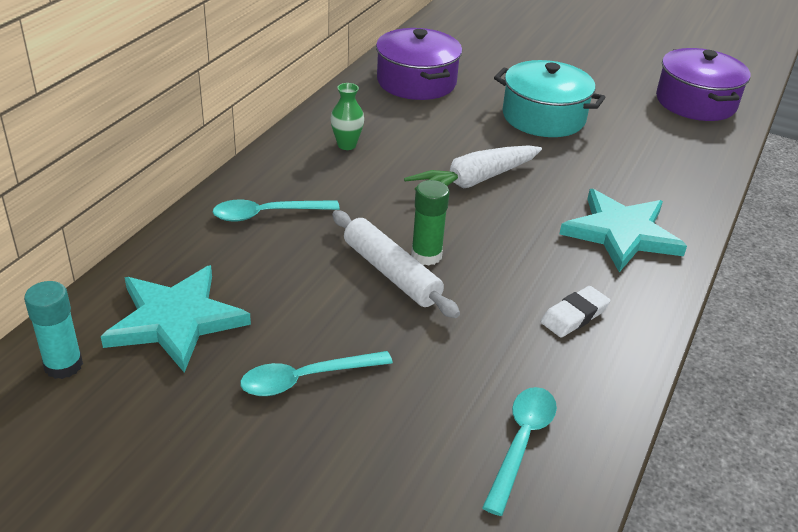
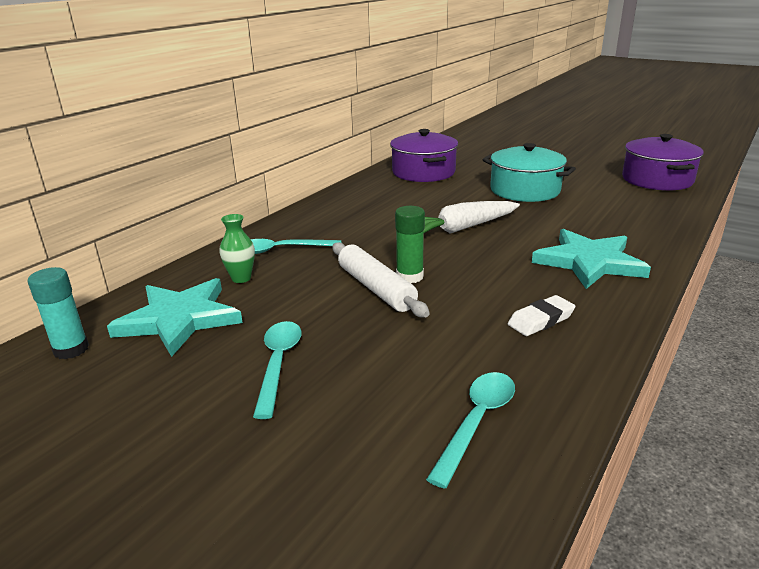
camera: 10 degrees right, 10 degrees down
turquoise spoon [240,351,393,396] -> turquoise spoon turned 105 degrees clockwise [253,321,302,419]
green vase [331,83,364,150] -> green vase moved to [220,214,255,283]

